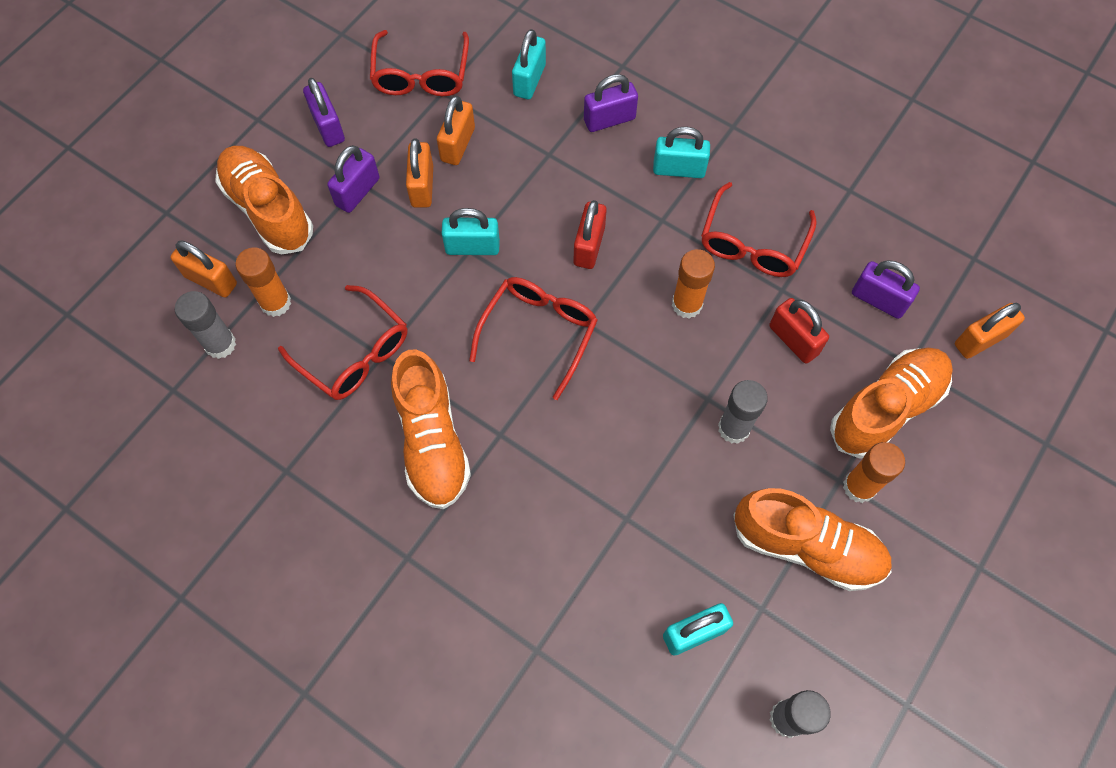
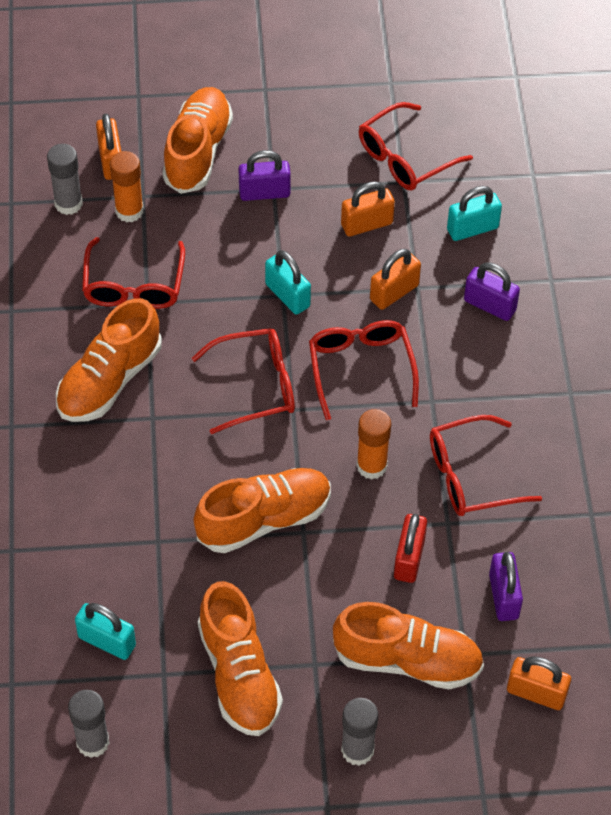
camera: 50 degrees right, 10 degrees down
purple padlock [303,78,345,147] -> none
orange padlock [406,139,433,208] -> orange padlock moved to [370,249,421,310]
red padlock [573,200,607,269] -> red glasses [309,320,419,420]
turquoise padlock [653,127,710,178] -> none
grey glue stick [718,380,768,444] -> grey glue stick moved to [341,698,378,766]
orange glue stick [843,442,905,503] -> none
none -> orange shoe [194,468,331,553]

